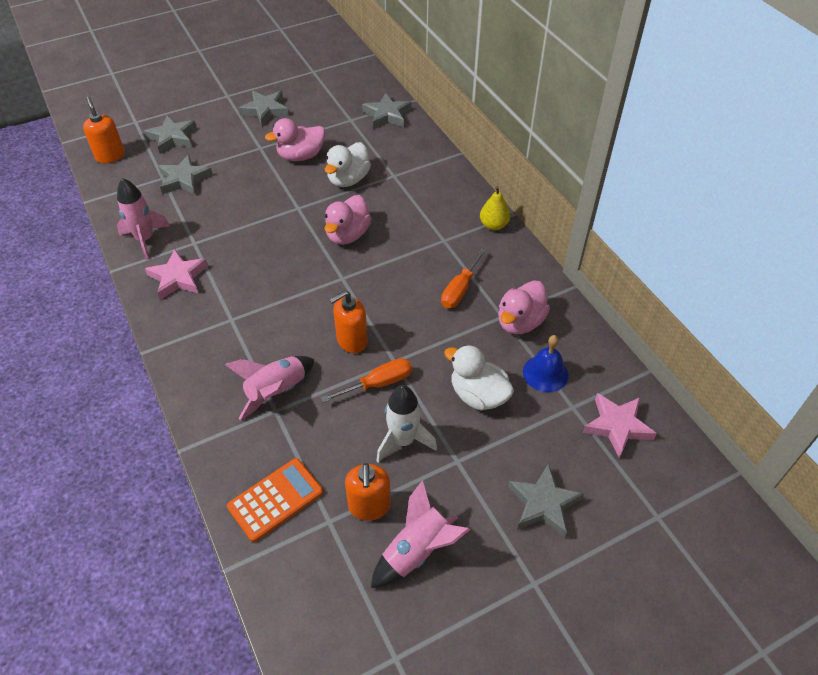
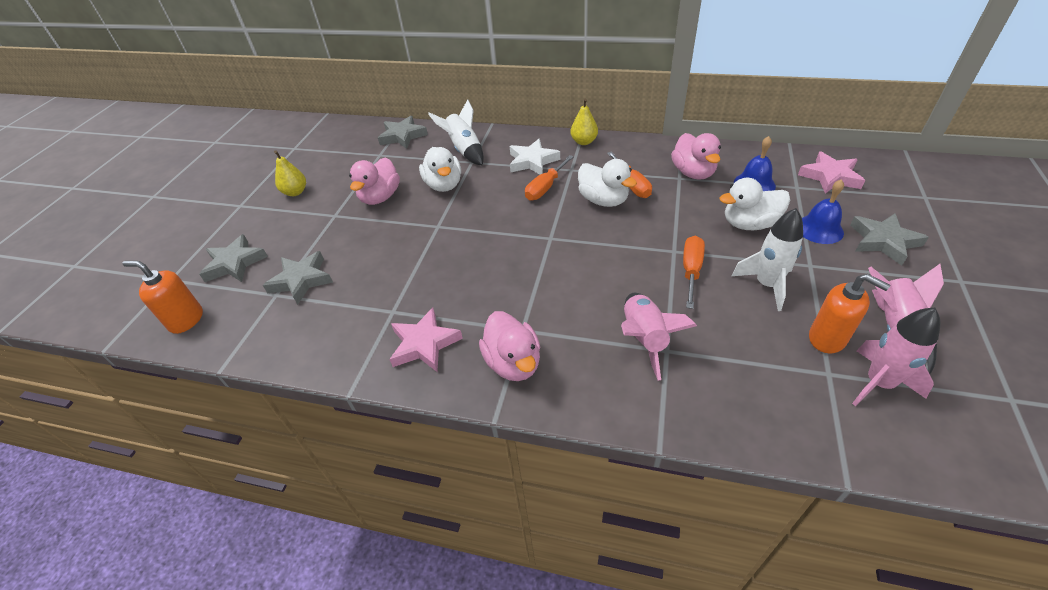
camera: 45 degrees left, 5 degrees down
pink rocket [117,178,170,260] -> pink rocket moved to [852,308,941,406]
orange calculator [227,458,323,542] -> none
grey star [239,91,289,126] -> yellow pear [274,150,306,196]
pink duck [325,195,371,245] -> pink duck moved to [479,311,540,381]
orange soap dispenser [329,290,368,353] -> none
none -> white rocket [428,99,484,165]
none -> white star [510,139,560,175]
none -> orange screwdriver [525,155,574,201]
none -> white duck [578,159,637,207]
none -> blue bell [802,179,844,244]

